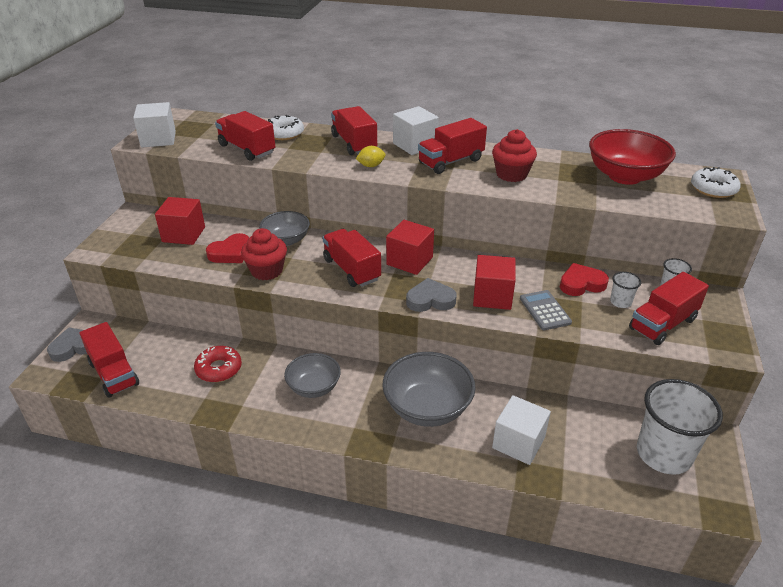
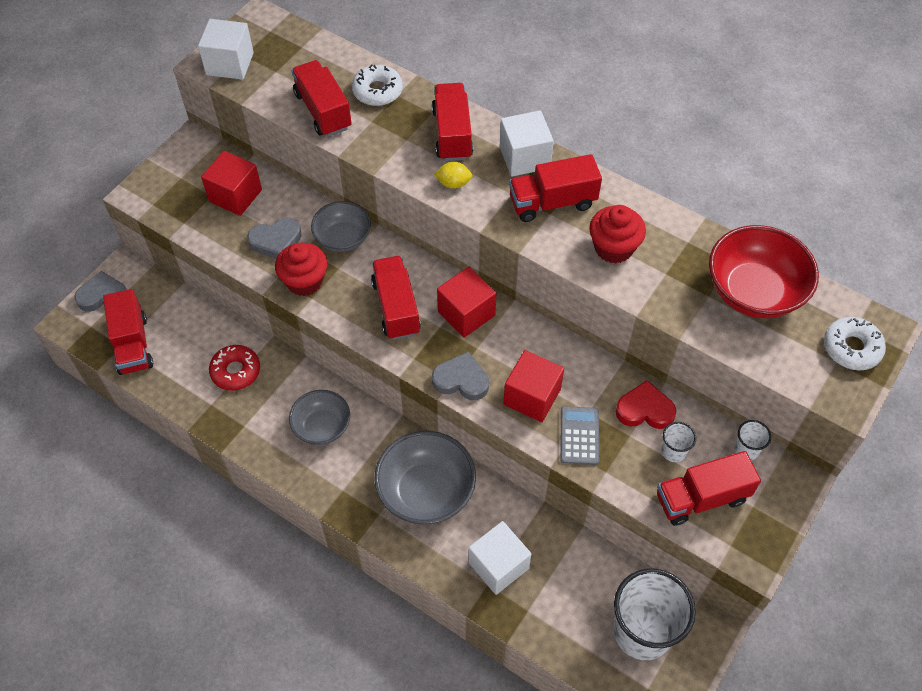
camera: 20 degrees right, 20 degrees up
red heart [206,233,249,263] -> grey heart [247,218,301,259]

